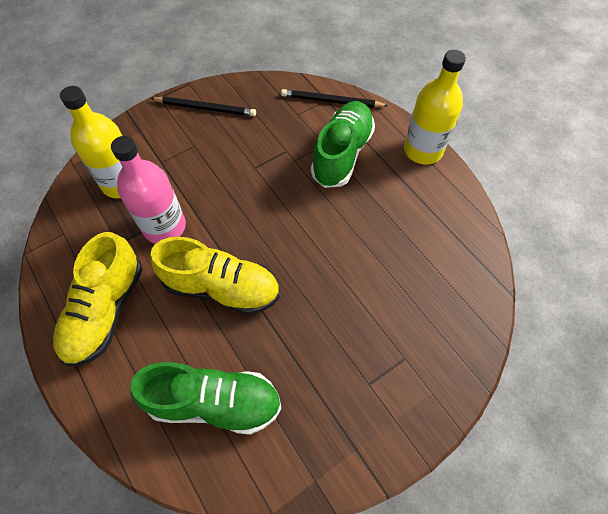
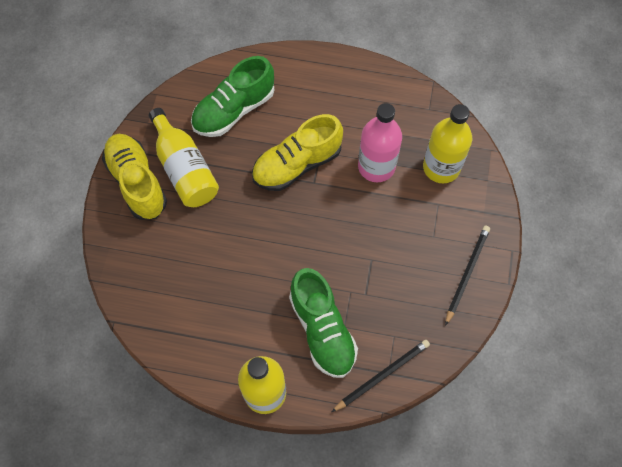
camera: 135 degrees right, 5 degrees up
yellow shoe [53,232,142,366] -> yellow shoe moved to [102,134,167,220]
black pencil [151,96,256,116] -> black pencil turned 150 degrees clockwise [445,226,490,326]
none -> yellow bottle [149,108,219,207]

